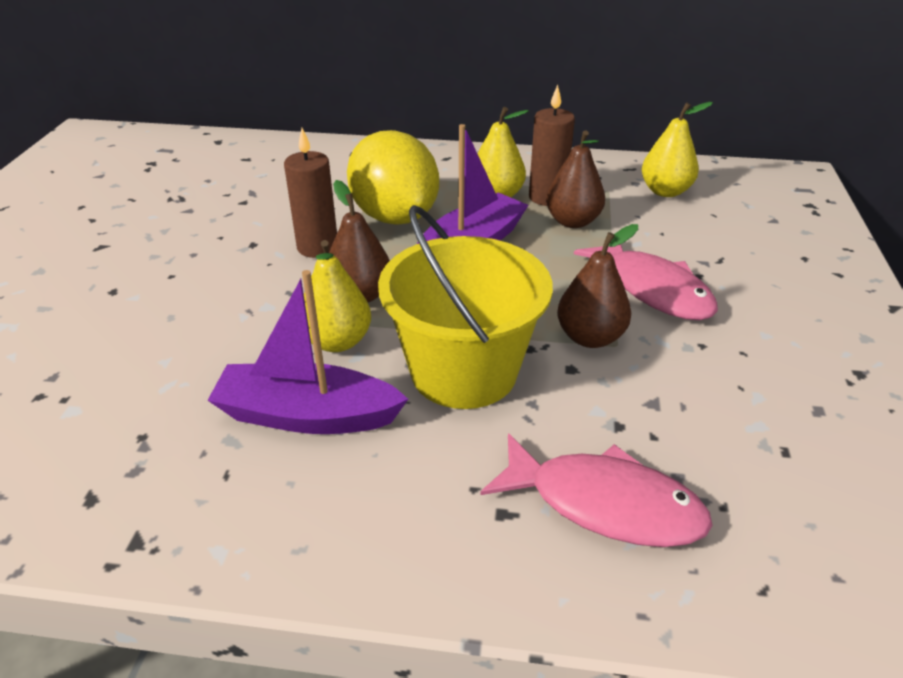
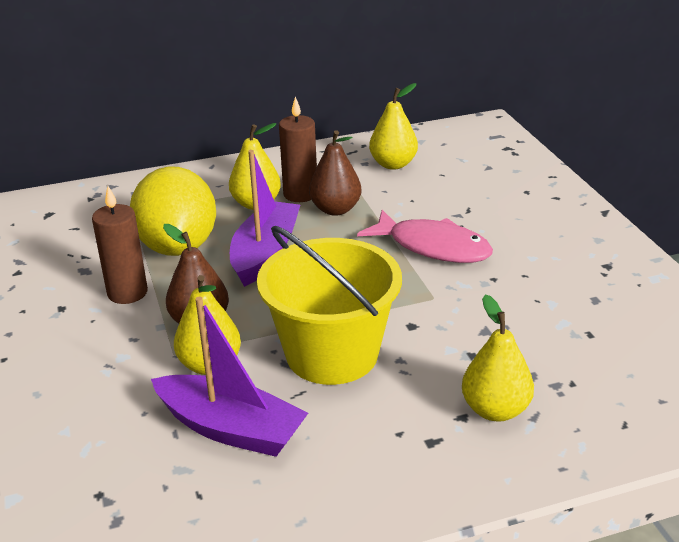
camera: 25 degrees left, 5 degrees down
purple boat [208,270,408,434] -> purple boat turned 135 degrees counterclockwise [151,297,308,457]
yellow lemon [347,130,439,225] -> yellow lemon turned 45 degrees clockwise [130,166,216,256]
pink fish [480,433,713,547] -> yellow pear [462,295,534,422]
brown pear [557,224,638,348] -> none

